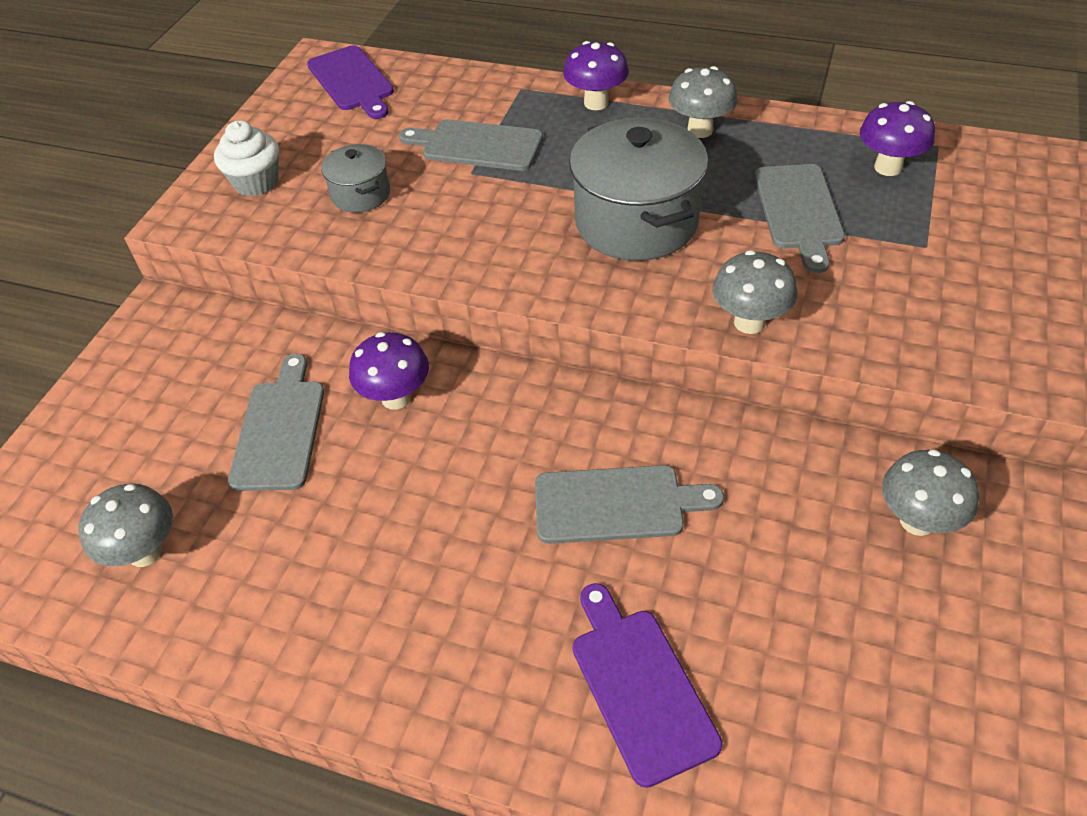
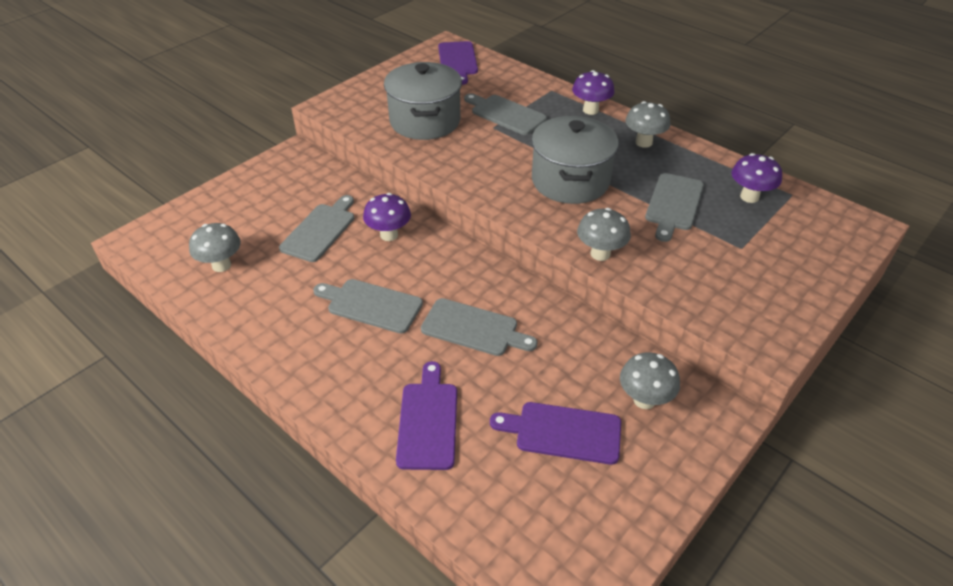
camera: 20 degrees right, 5 degrees down
white cupcake [214,120,279,196] -> none
grey pot [321,144,390,213] -> grey pot [384,62,462,140], size x1.95
none -> grey cutting board [313,279,423,333]
none -> purple cutting board [490,402,621,465]

